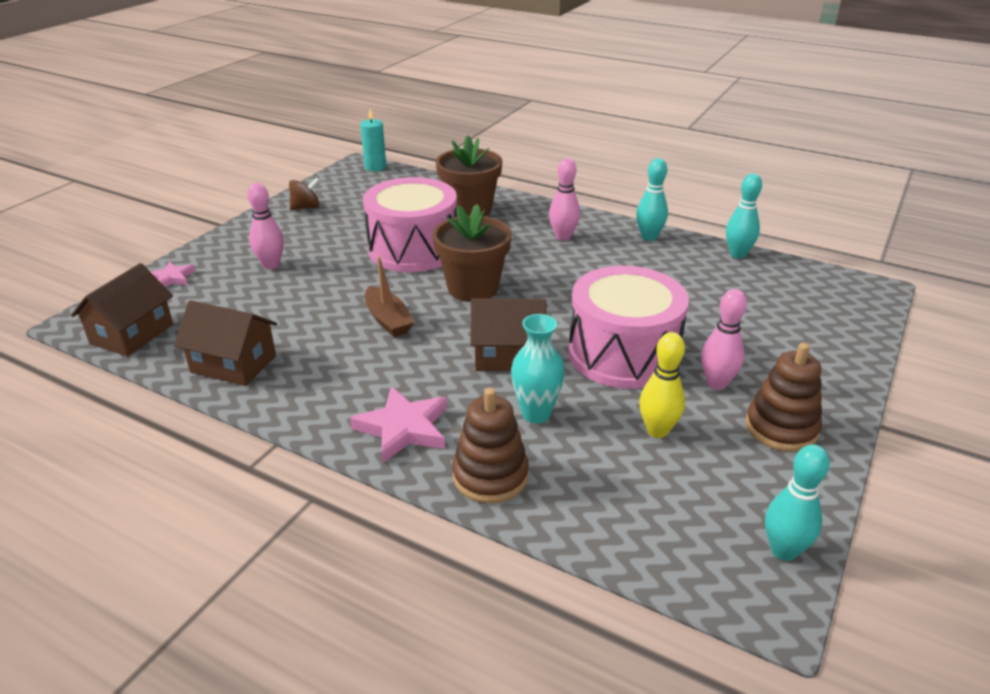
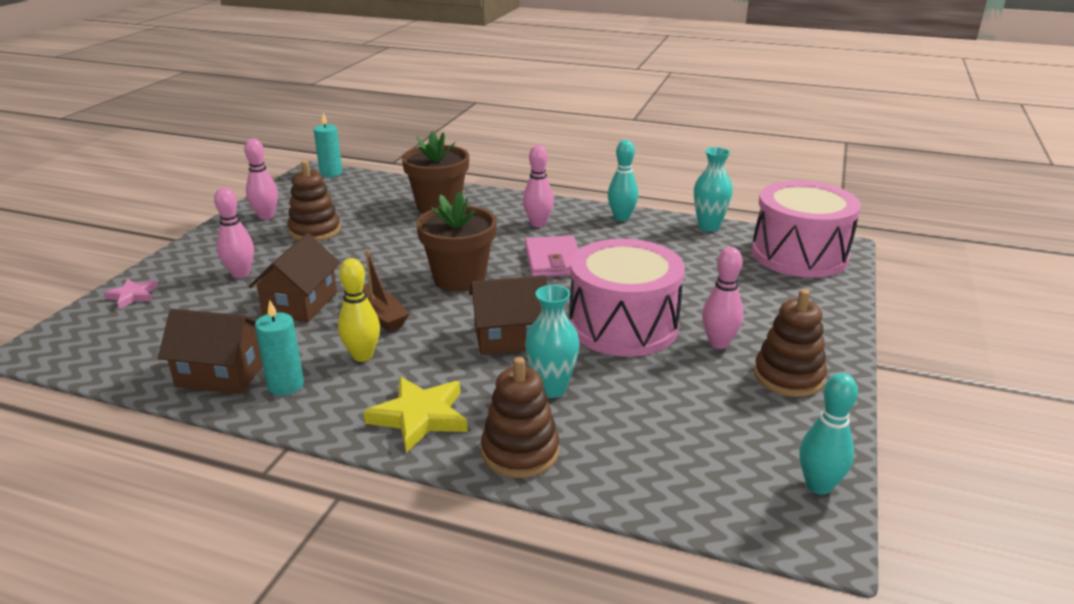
camera: 10 degrees left, 5 degrees down
brown house [71,263,173,356] -> brown house moved to [249,233,340,322]
brown spinning top [289,178,320,210] -> pink bowling pin [244,138,278,220]
pink star [350,386,447,463] -> yellow star [363,377,468,453]
pink drum [363,177,457,272] -> pink drum moved to [752,181,861,278]
yellow bowling pin [639,332,685,438] -> yellow bowling pin moved to [338,258,380,362]
turquoise bowling pin [726,173,762,258] -> turquoise vase [694,147,733,232]
none -> turquoise candle [255,300,304,395]
none -> brown stacking toy [287,161,341,241]
none -> pink wallet [525,236,579,277]

